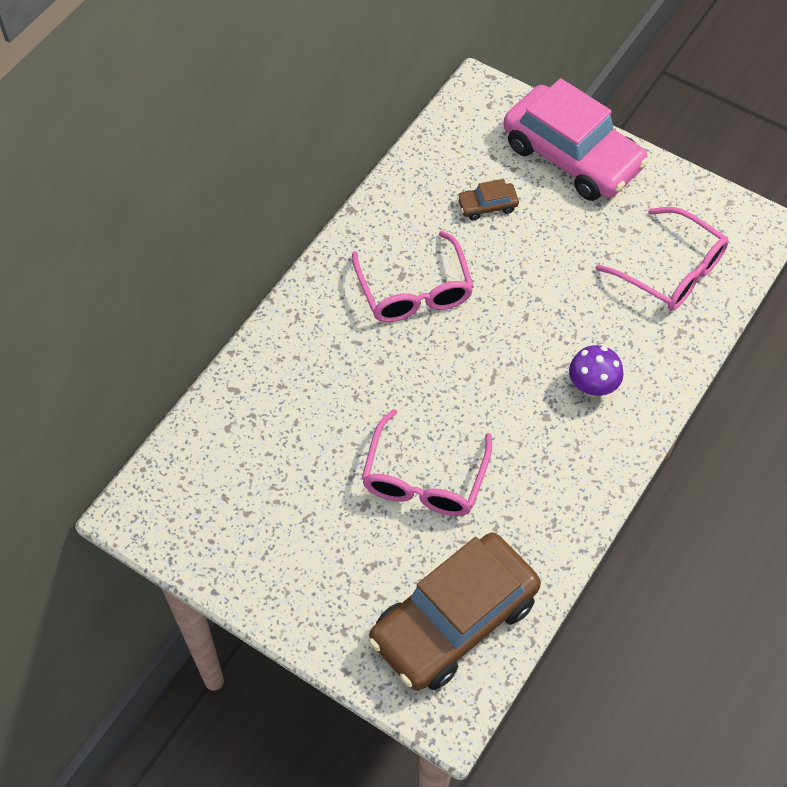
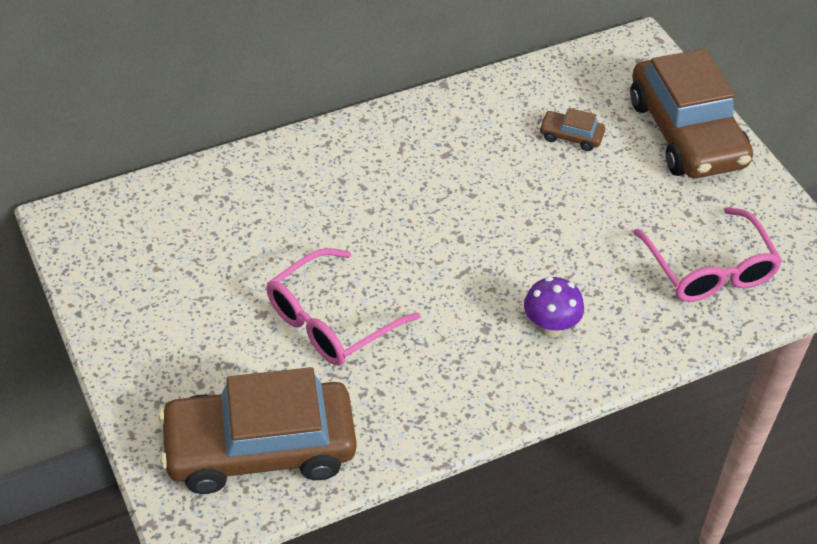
camera: 30 degrees right, 10 degrees down
pink glasses [352,231,474,322] -> none
pink car [504,78,649,201] -> brown car [630,49,753,178]

